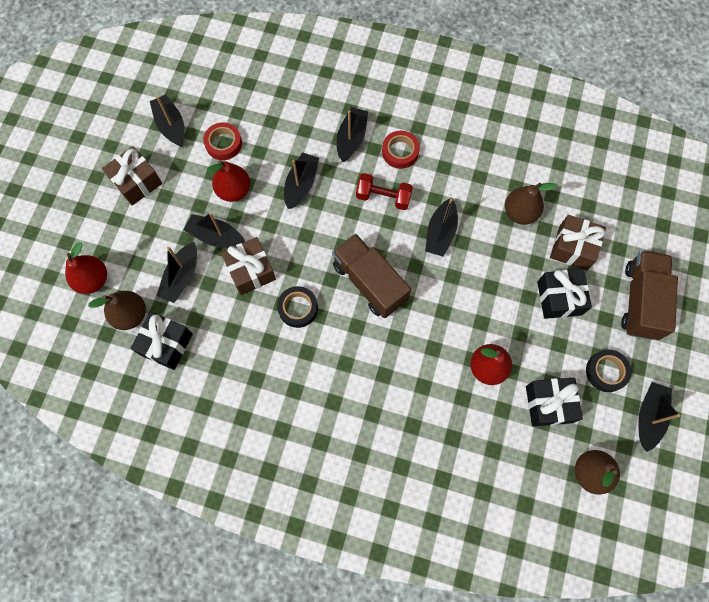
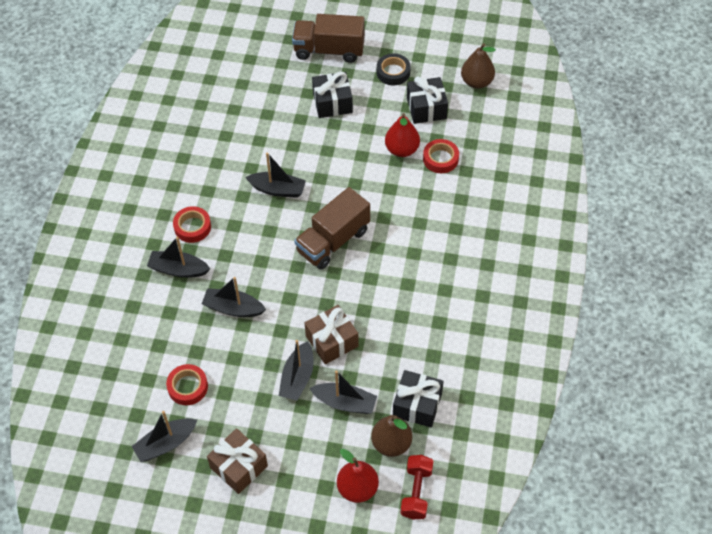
camera: 95 degrees left, 15 degrees down
red pear [207,160,250,202] -> none
black tape [277,286,318,328] -> none
red dumbbell [356,173,413,210] -> red dumbbell moved to [401,455,433,519]
brown pear [505,183,557,225] -> none
brown gift [550,215,606,271] -> none
black boat [638,382,680,452] -> none
none -> red tape [423,139,459,173]

